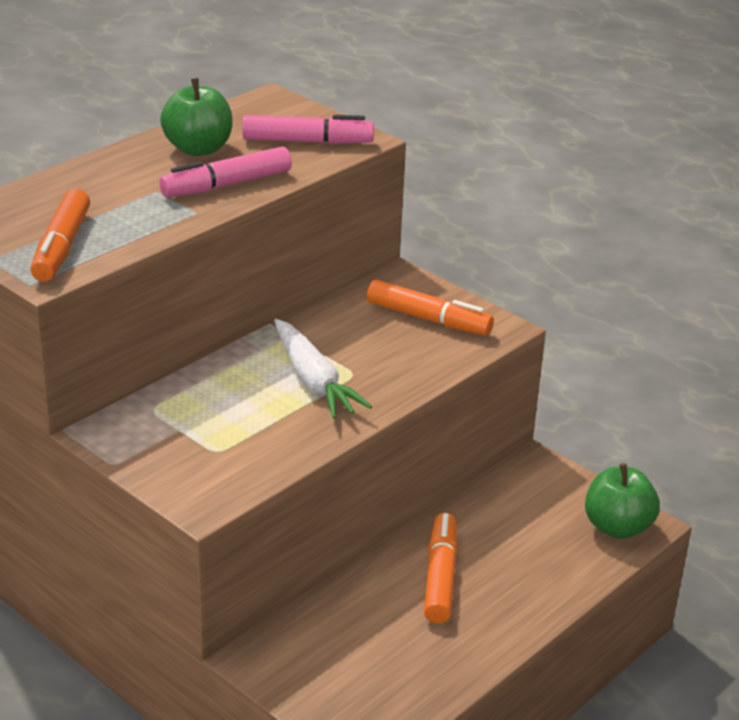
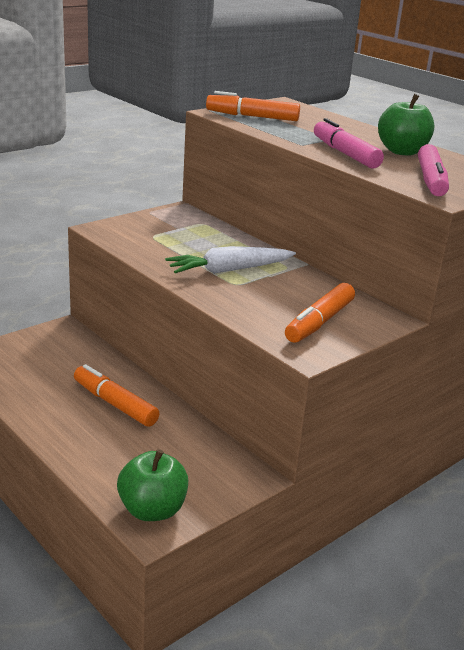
camera: 95 degrees right, 5 degrees down
orange marker [424,513,458,624] -> orange marker turned 150 degrees counterclockwise [74,364,160,427]

